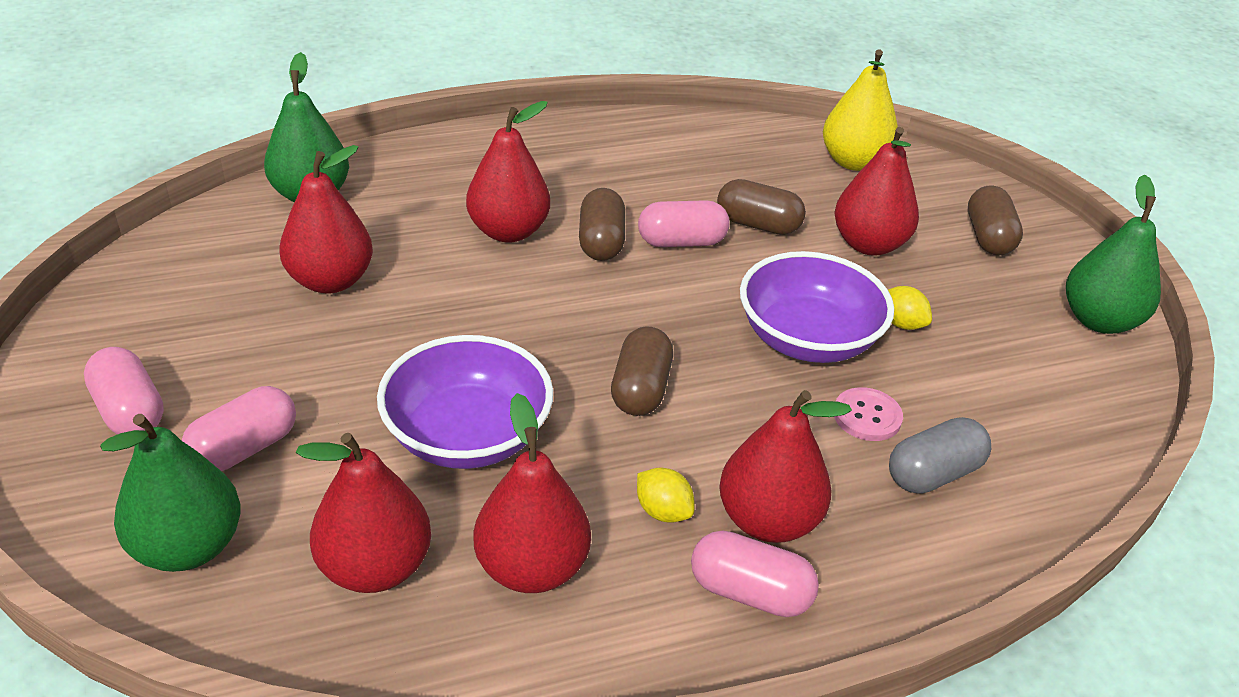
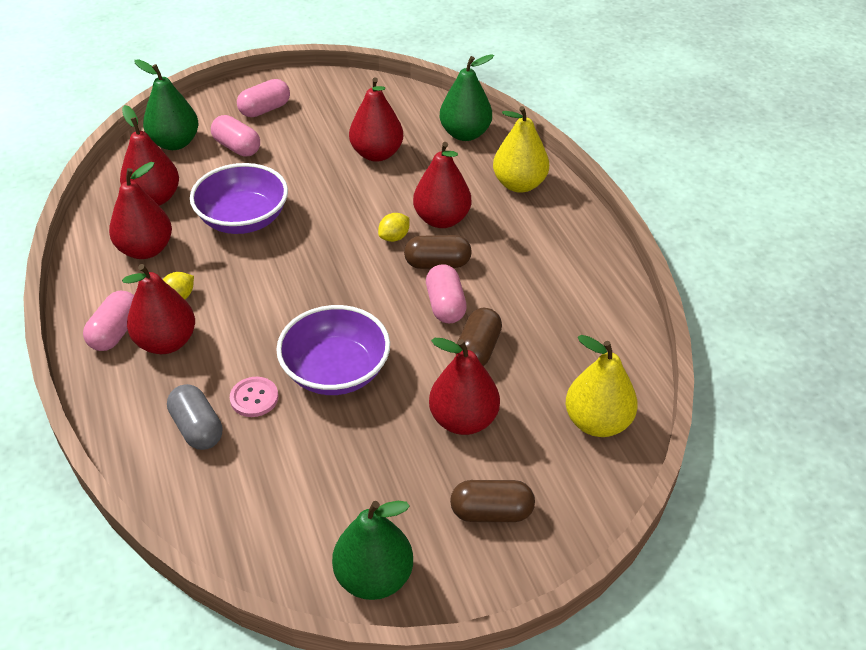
camera: 90 degrees right, 5 degrees up
brown capsule [611,326,673,416] -> none
yellow lemon [888,286,932,330] -> yellow lemon moved to [378,213,409,242]
none -> yellow pear [493,106,549,193]

